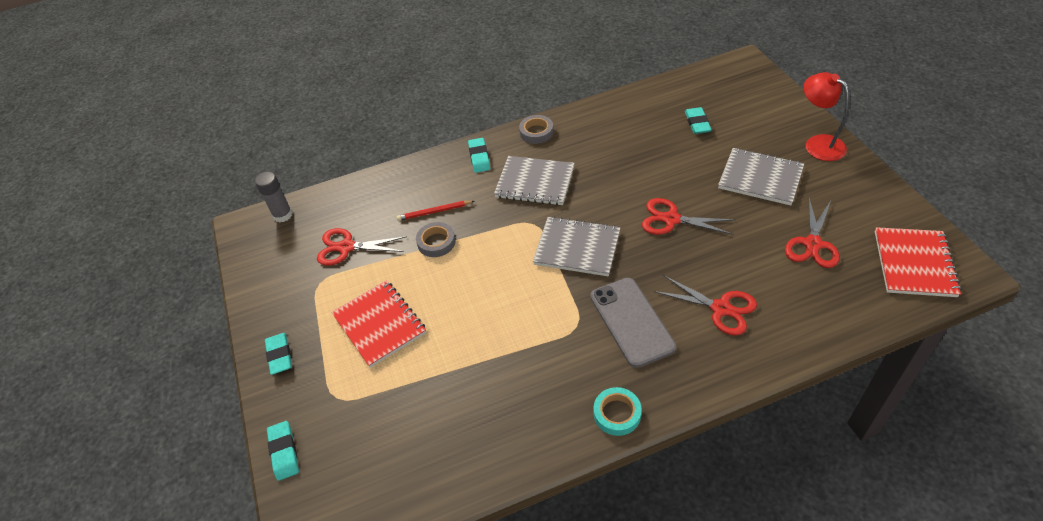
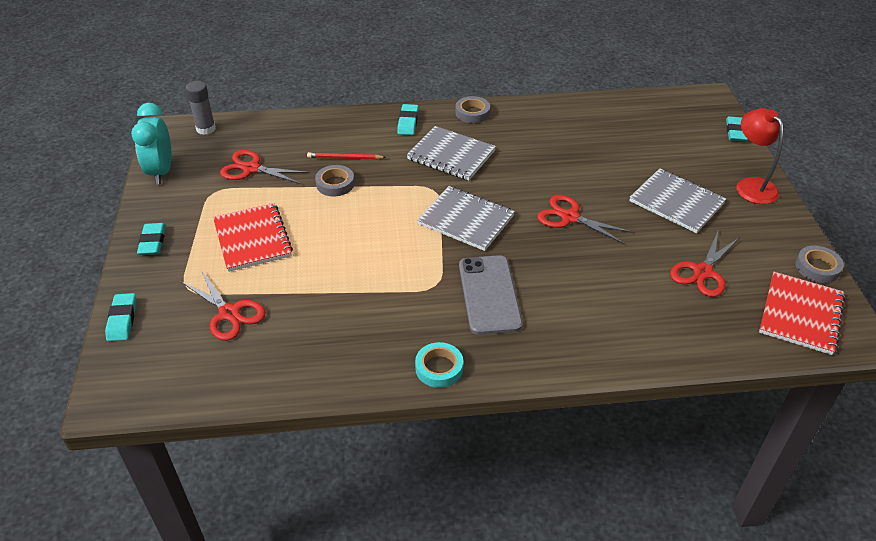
camera: 10 degrees right, 5 degrees down
red scissors [653,275,757,336] -> red scissors moved to [181,270,265,341]
turquoise eraser [685,107,712,134] -> turquoise eraser moved to [726,116,748,142]
none -> turquoise clock [131,103,172,184]
none -> grey tape [795,246,844,283]

